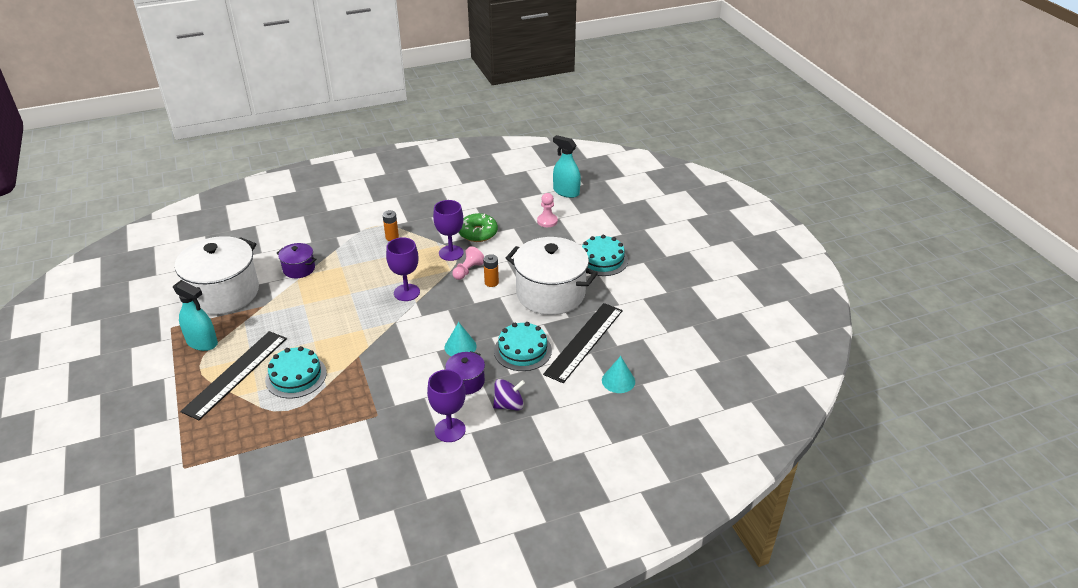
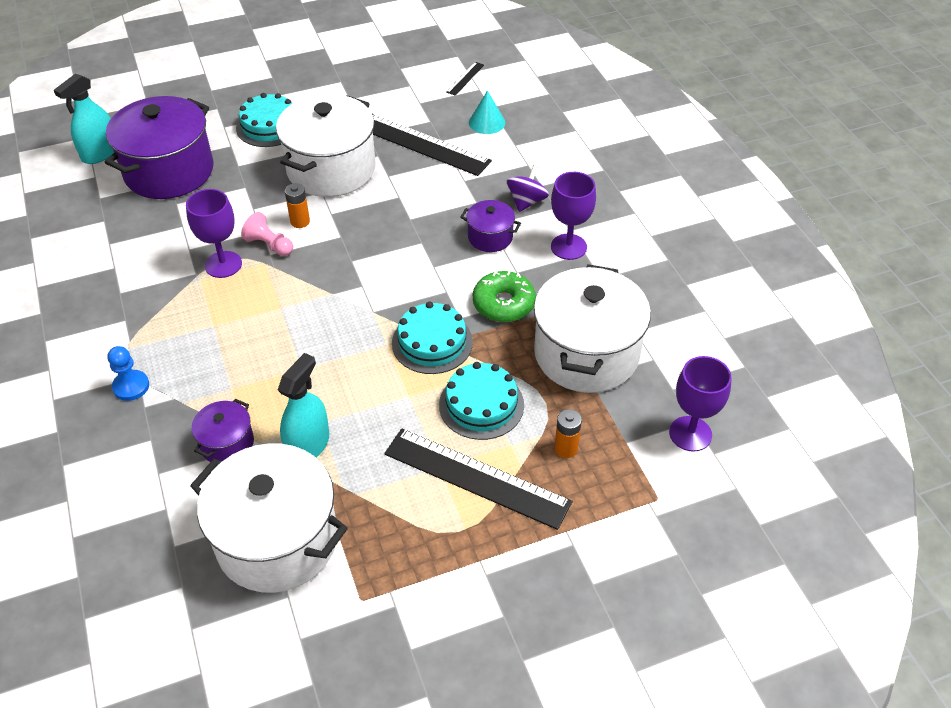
camera: 90 degrees left, 10 degrees up
turquoise spray bottle [174,281,218,351] -> turquoise spray bottle moved to [278,353,329,458]
orange battery [382,210,399,241] -> orange battery moved to [554,409,582,458]
purple goblet [386,237,420,301] -> purple goblet moved to [669,356,732,452]
turquoise cone [445,322,477,356] -> none
green donut [459,213,498,242] -> green donut moved to [473,271,536,322]
purple spinning top [493,379,525,411] -> purple spinning top turned 45 degrees clockwise [507,165,549,212]
turquoise cake [494,322,552,371] -> turquoise cake moved to [392,302,473,374]
pink pawn [537,193,558,227] -> purple pot [105,96,214,199]
none -> blue pawn [108,346,149,401]
none -> black ruler [446,62,484,96]
none -> white pot [534,264,651,393]

